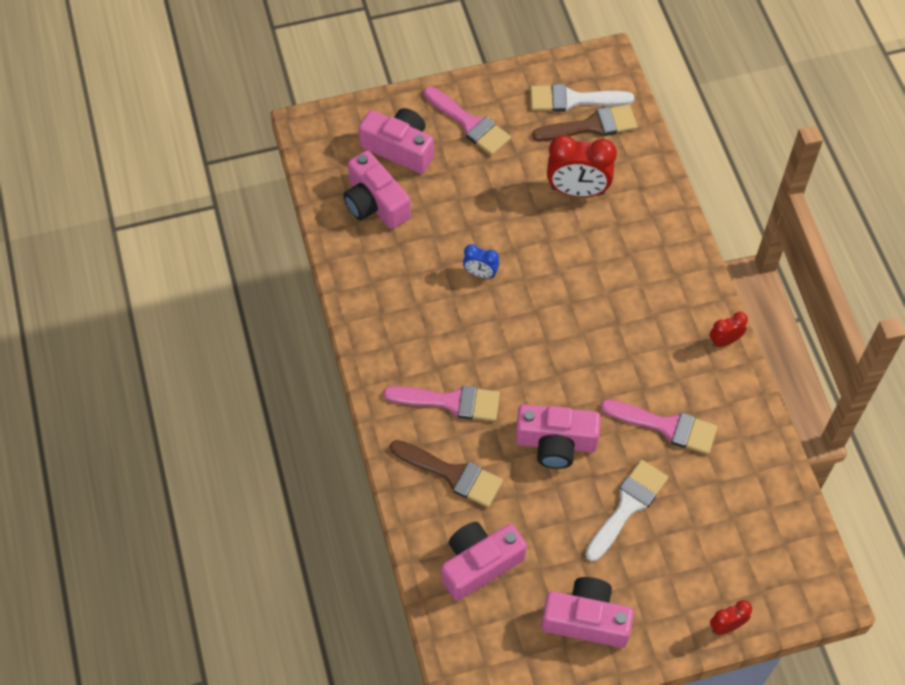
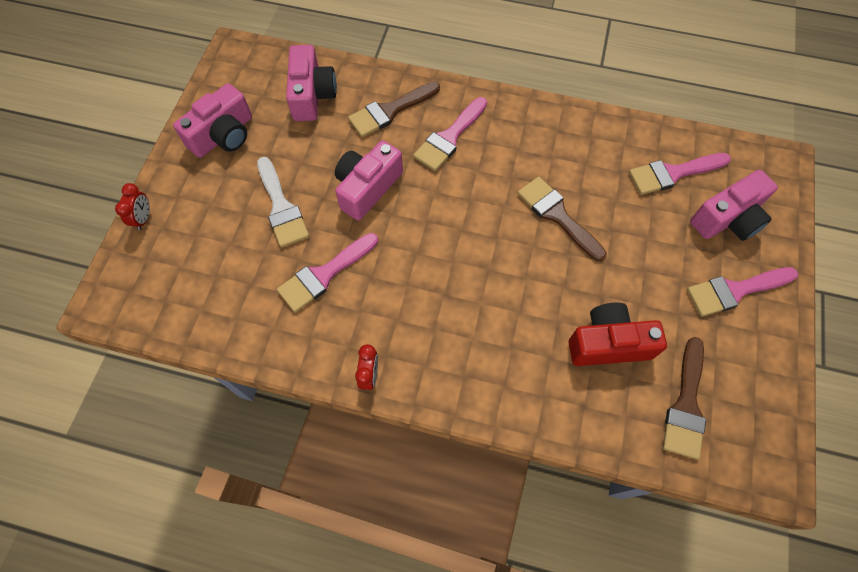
camera: 120 degrees right, 5 degrees up
pink camera [343,150,411,229] -> pink brush [629,153,731,195]
blue clock [463,244,499,278] -> brown brush [518,177,607,261]
white brush [530,84,634,112] -> none
red clock [547,135,617,197] -> red camera [569,303,667,366]

